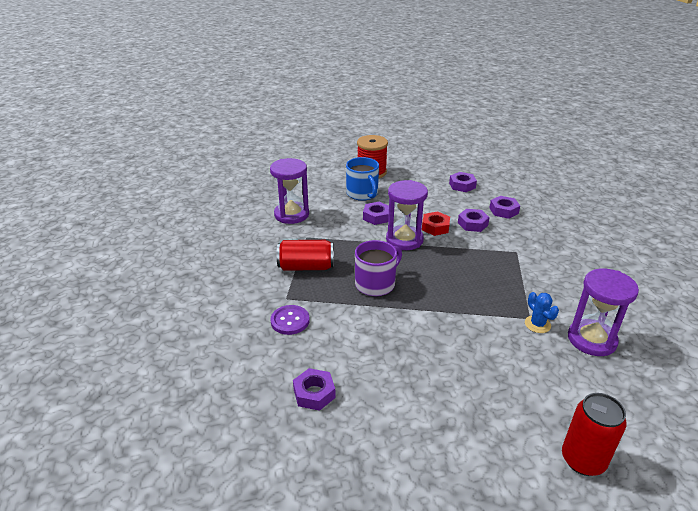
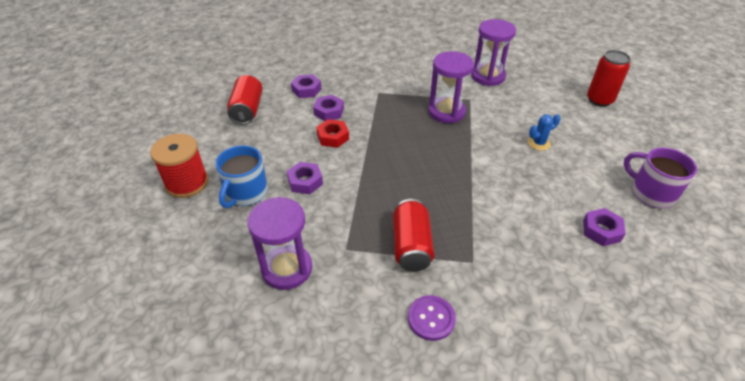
camera: 90 degrees left, 10 degrees up
purple button [270,305,310,335] -> purple button moved to [408,295,456,341]
blue mug [346,157,379,201] -> blue mug turned 135 degrees clockwise [215,145,268,208]
purple mug [355,240,402,296] -> purple mug moved to [624,147,697,208]
purple hourglass [386,180,428,250] -> purple hourglass moved to [428,51,474,123]
purple nut [449,172,477,192] -> red can [227,75,263,124]
blue cactus [525,292,559,333] -> blue cactus moved to [528,114,561,151]

